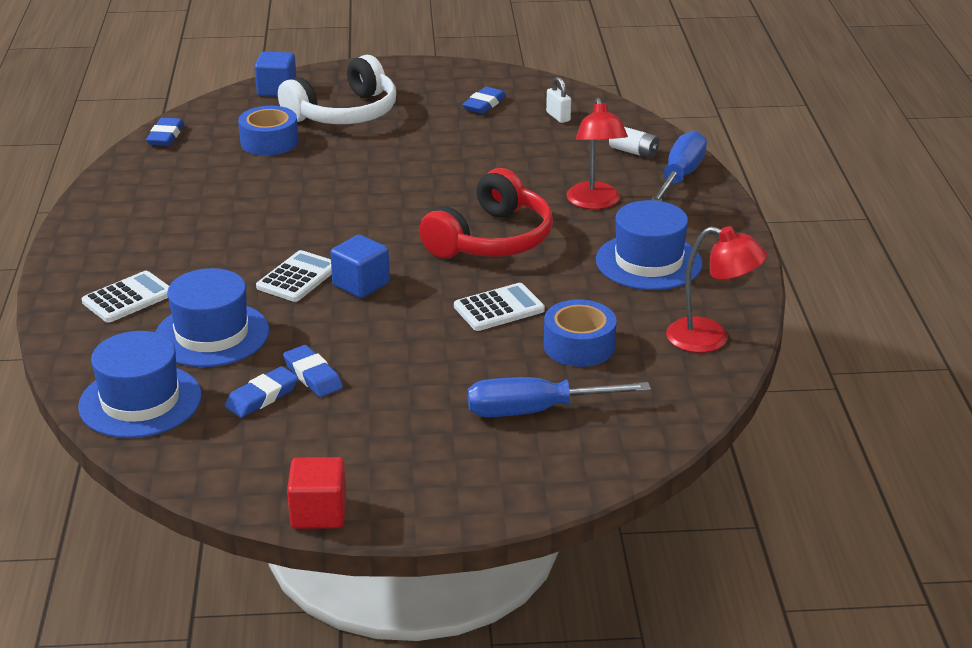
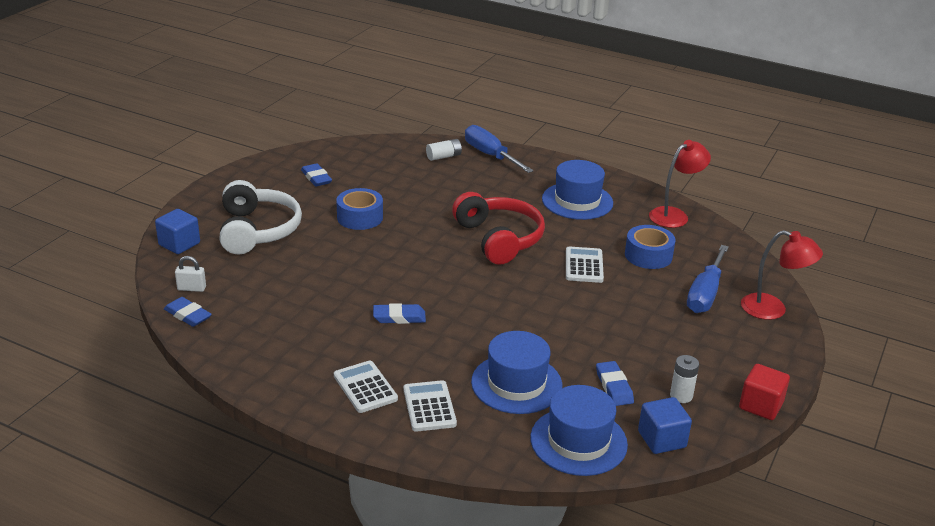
camera: 60 degrees left, 0 degrees up
blue tape [238,106,298,156] -> blue tape moved to [336,188,383,230]
white calculator [256,250,332,302] -> white calculator moved to [334,360,398,413]
blue eraser [283,345,343,397] -> blue eraser moved to [373,303,426,324]
blue cube [330,235,390,298] -> blue cube moved to [638,397,692,454]
white padlock [546,77,571,123] -> white padlock moved to [175,256,206,292]
red lamp [567,98,628,209] -> red lamp moved to [741,230,823,320]
none -> white battery [670,355,699,403]

